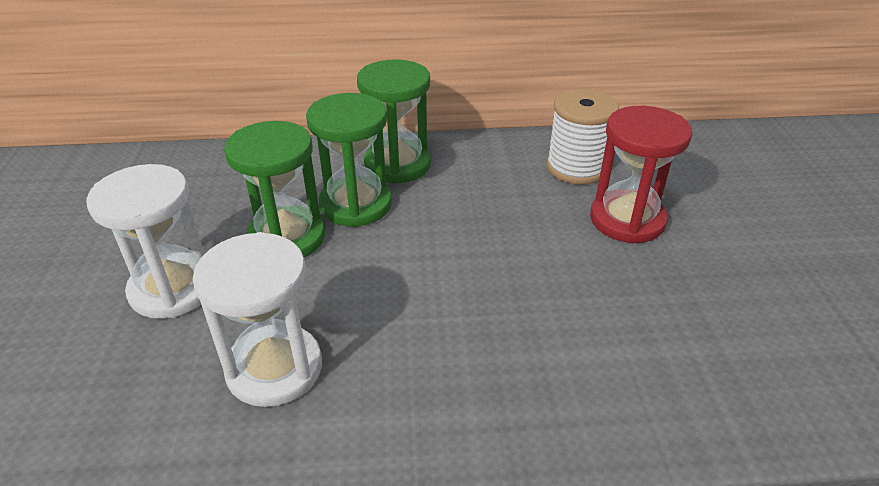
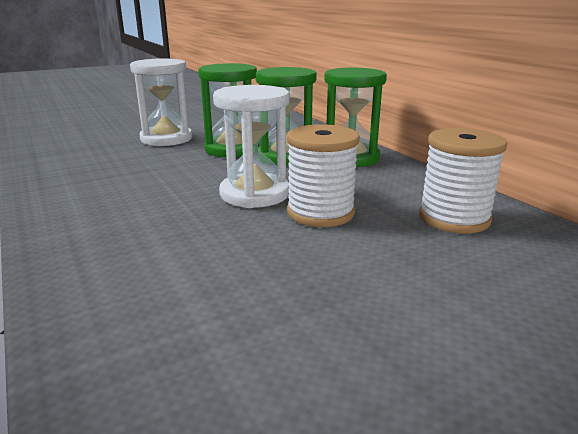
camera: 65 degrees right, 15 degrees down
white hourglass [193,232,322,407] -> white hourglass moved to [213,85,289,208]
red hourglass [590,106,692,244] -> none
none -> white spool [287,124,360,227]

